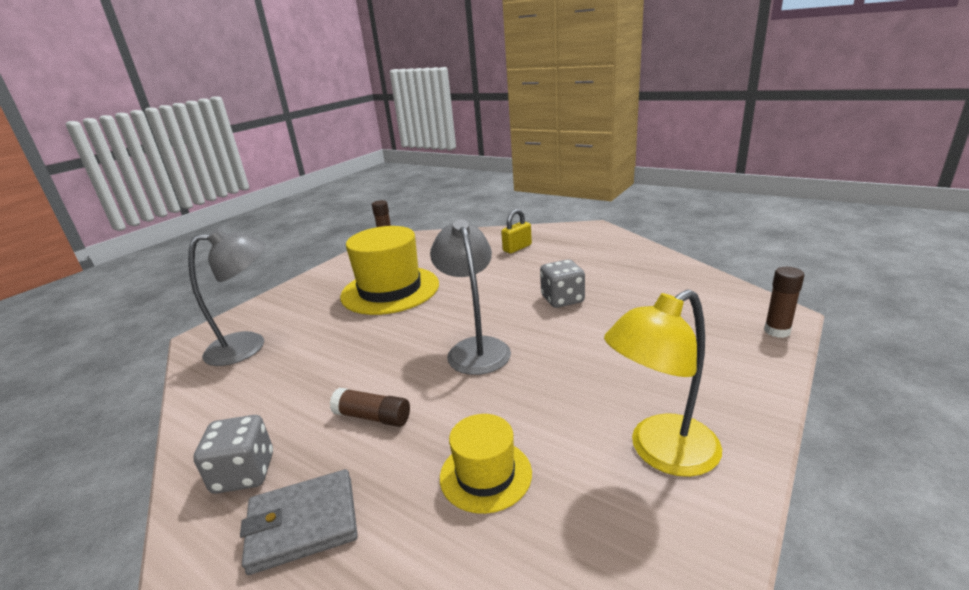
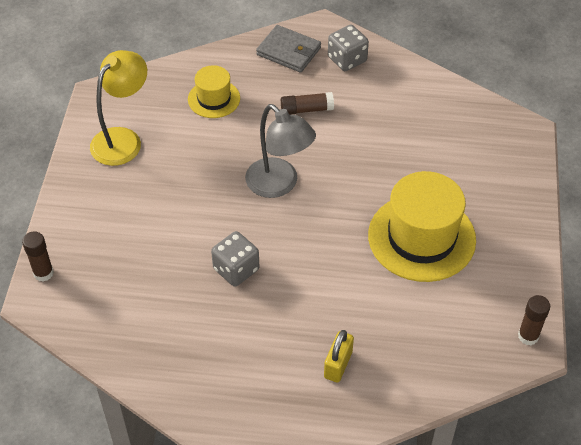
camera: 150 degrees right, 25 degrees up
grey lamp [188,228,265,366] -> none
grey wallet [240,469,358,575] -> grey wallet turned 75 degrees clockwise [256,25,321,73]

